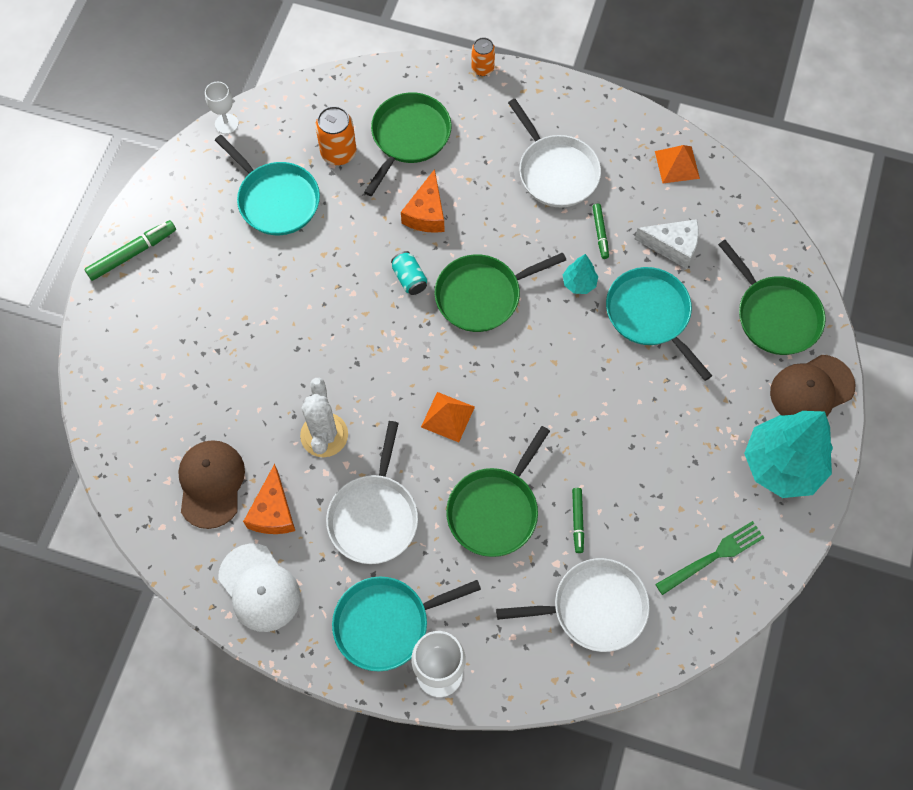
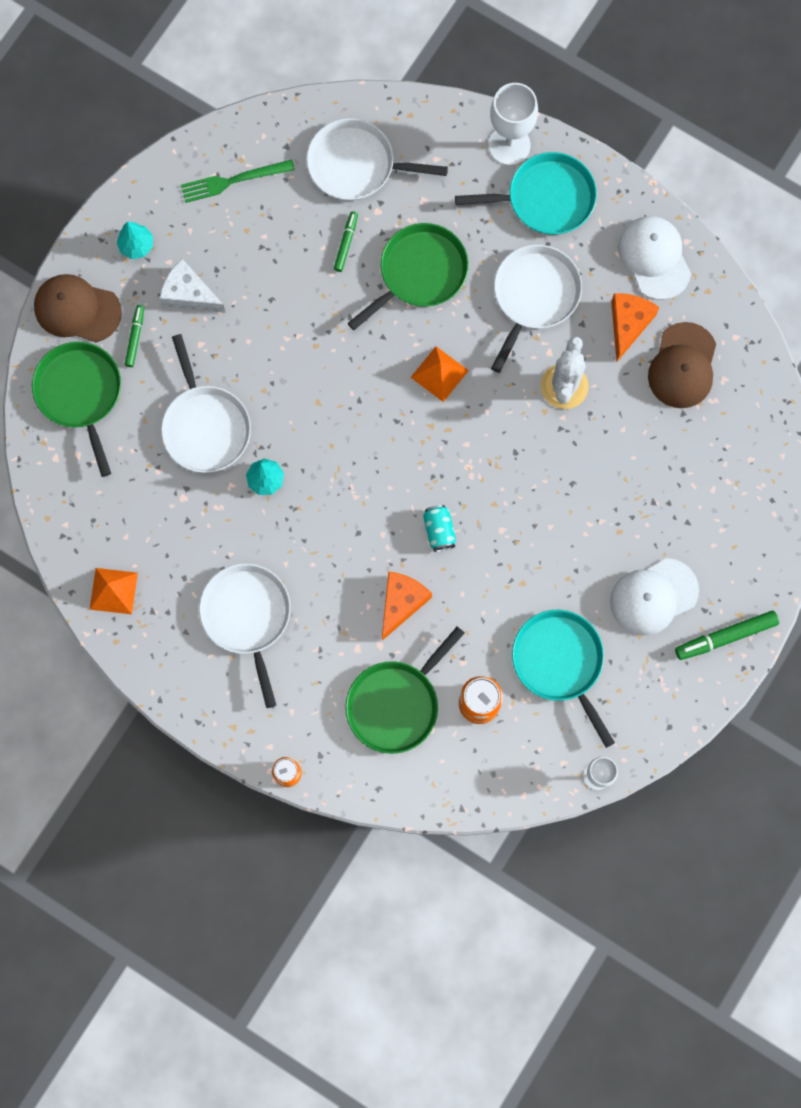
camera: 165 degrees left, 10 degrees up
green pan [434,252,566,332] -> none
green marker [592,204,609,259] -> green marker moved to [124,305,144,367]
turquoise pan [606,267,712,381] -> white pan [161,334,251,473]
white cheese [635,219,699,269] -> white cheese moved to [159,259,226,313]
turquoise tree [744,411,833,498] -> turquoise tree [116,221,153,259], size x0.44
brown cap [770,355,856,416] -> brown cap turned 150 degrees counterclockwise [34,274,122,342]
none -> white cap [610,558,699,636]

